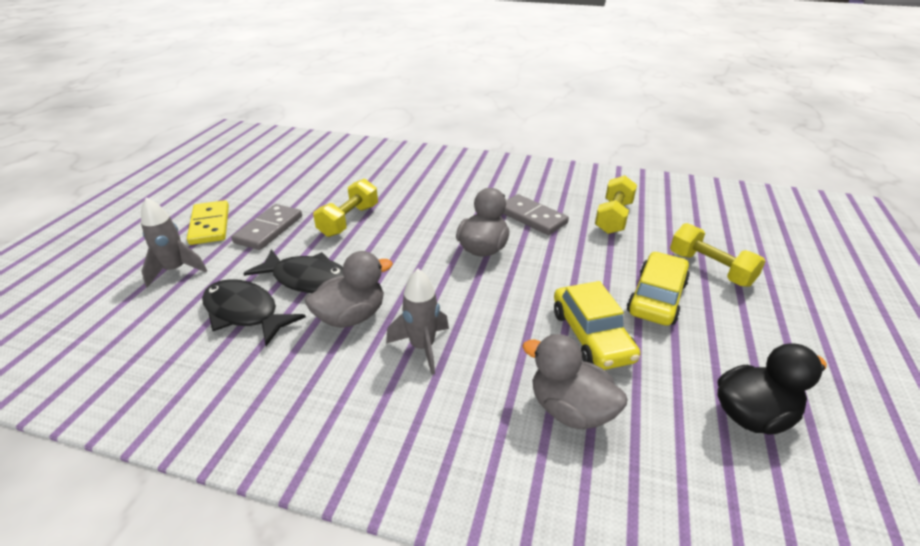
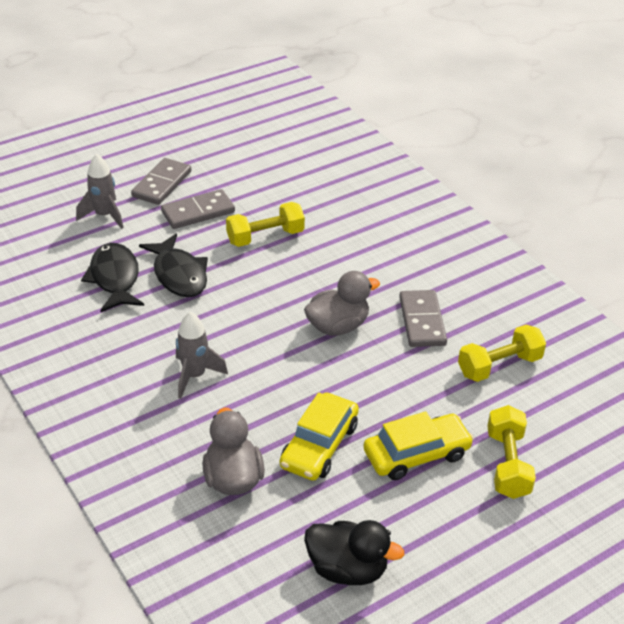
camera: 40 degrees right, 5 degrees up
yellow domino [187,200,229,245] -> grey domino [131,158,191,205]
grey duck [305,251,393,328] -> none

